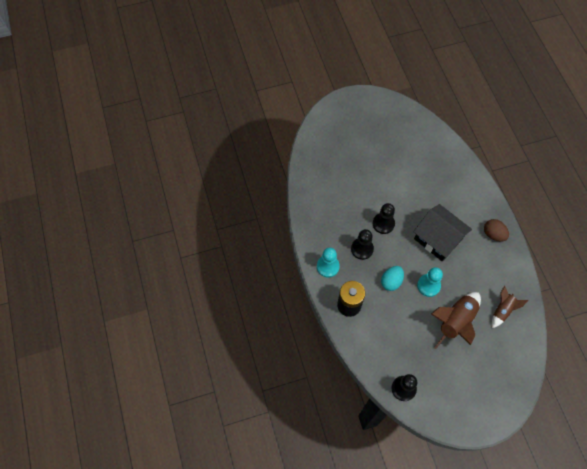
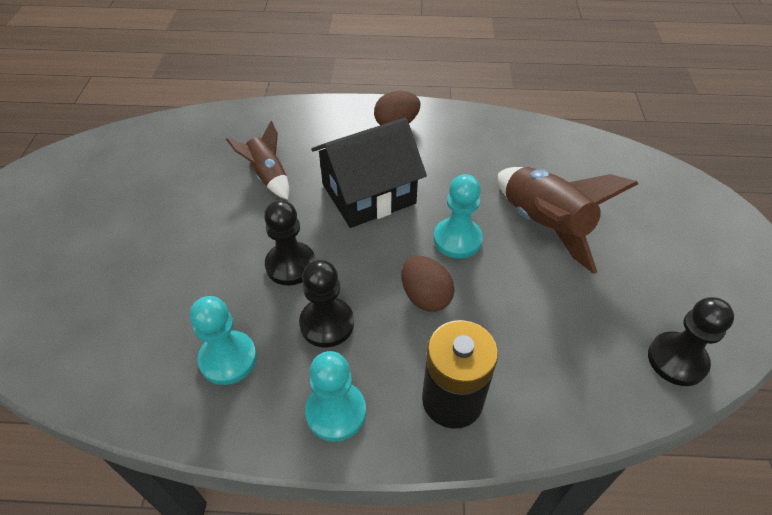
camera: 70 degrees left, 15 degrees down
turquoise egg [381,266,404,291] -> brown egg [401,256,455,312]
brown rocket [492,286,528,328] -> brown rocket moved to [226,121,289,200]
none -> turquoise pawn [190,296,257,385]

